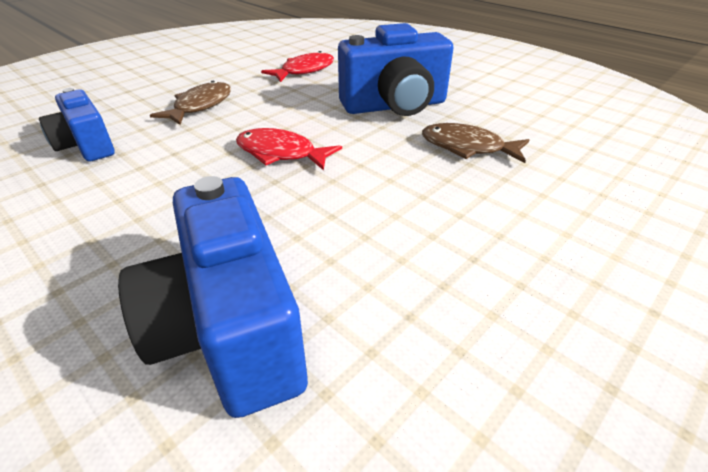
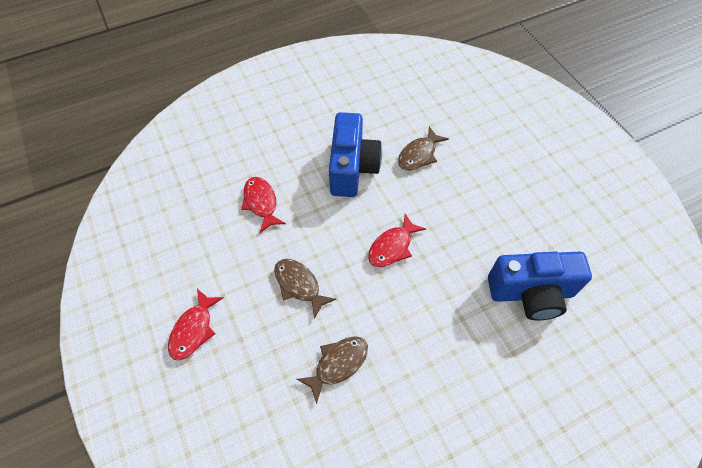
camera: 70 degrees left, 20 degrees up
blue camera [39,88,115,162] -> brown fish [296,336,368,404]
none -> red fish [168,289,224,360]

